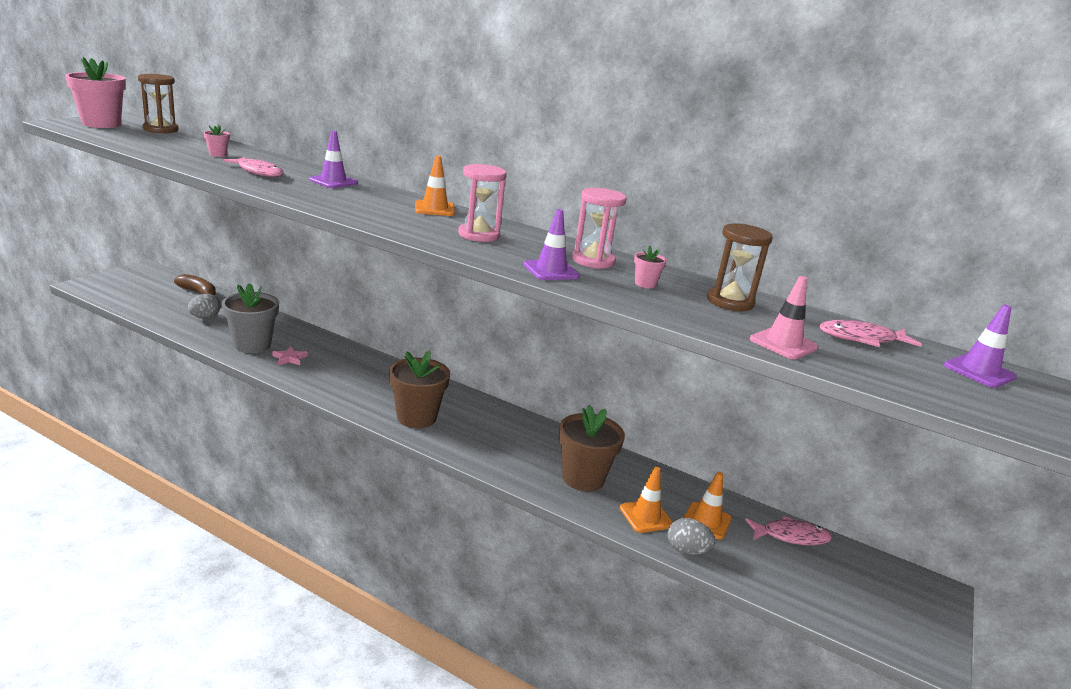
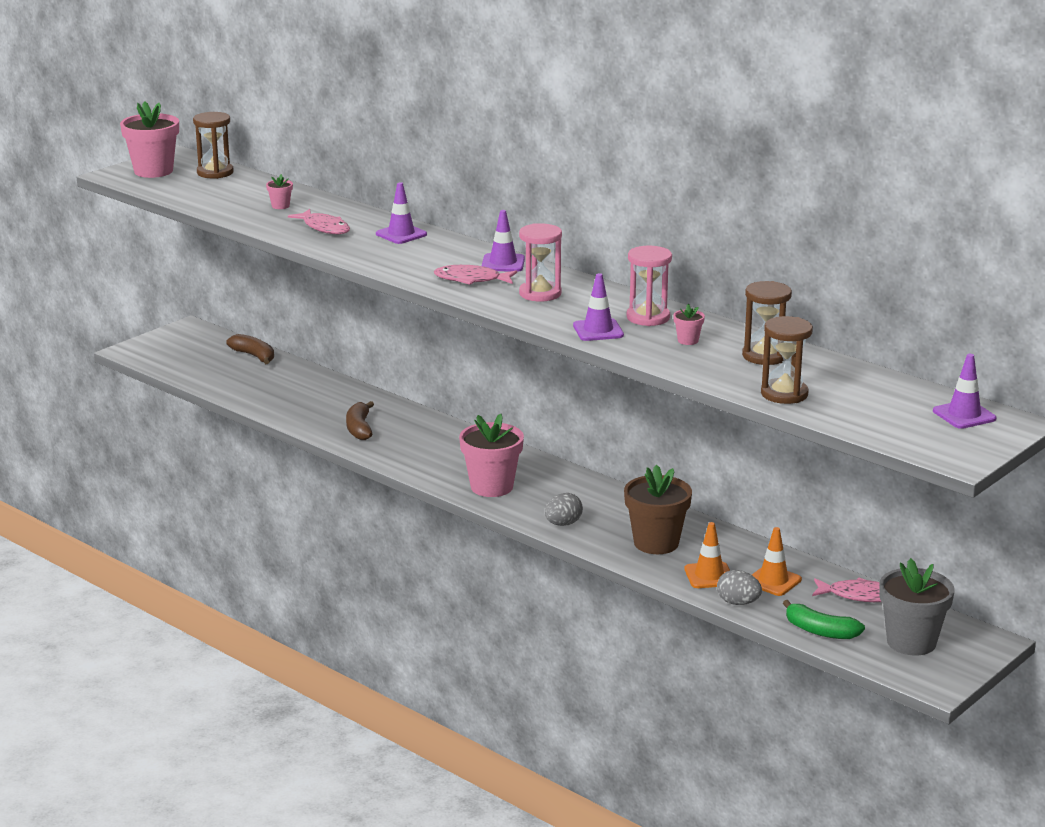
camera: 15 degrees right, 0 degrees up
grey egg [188,294,221,318] -> grey egg moved to [545,493,583,526]
grey flower pot [222,283,279,353] -> grey flower pot moved to [879,558,955,656]
pink star [272,347,308,365] -> brown banana [346,401,374,440]
brown flower pot [389,350,450,428] -> pink flower pot [459,414,524,497]
orange traffic cone [415,156,455,216] -> purple traffic cone [482,210,525,272]
pink traffic cone [750,276,818,359] -> brown hourglass [761,316,813,404]
pink fish [819,320,922,347] -> pink fish moved to [434,265,517,285]
none -> green banana [783,600,865,639]

